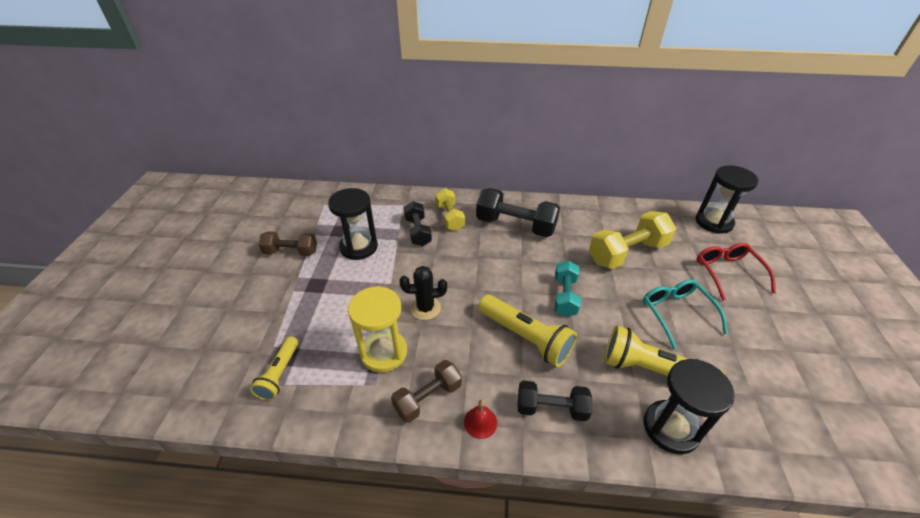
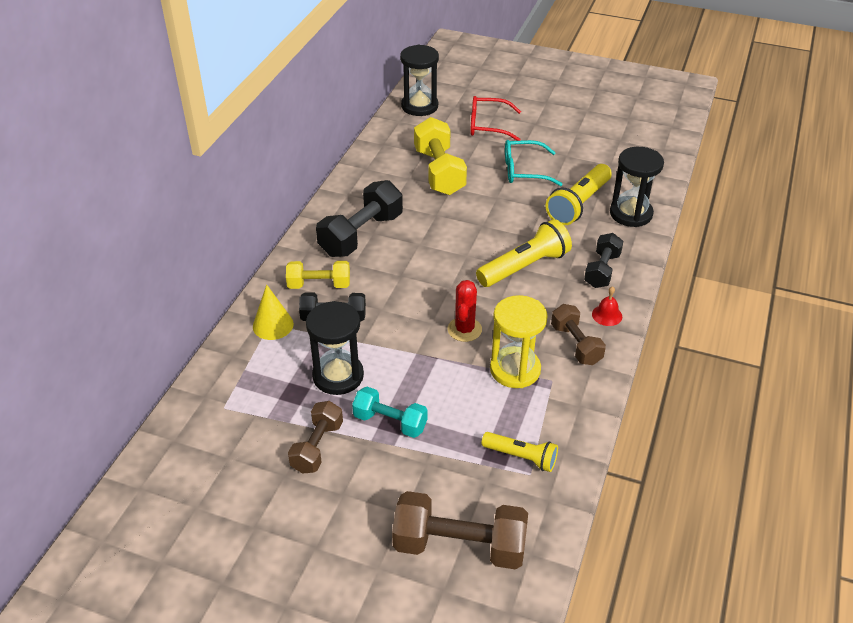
camera: 75 degrees left, 0 degrees up
black cactus [399,266,447,320] -> red cactus [448,280,482,342]
turquoise dumbbell [555,261,581,317] -> turquoise dumbbell moved to [352,387,428,438]
none -> yellow cone [253,284,294,340]
none -> brown dumbbell [392,491,528,569]

